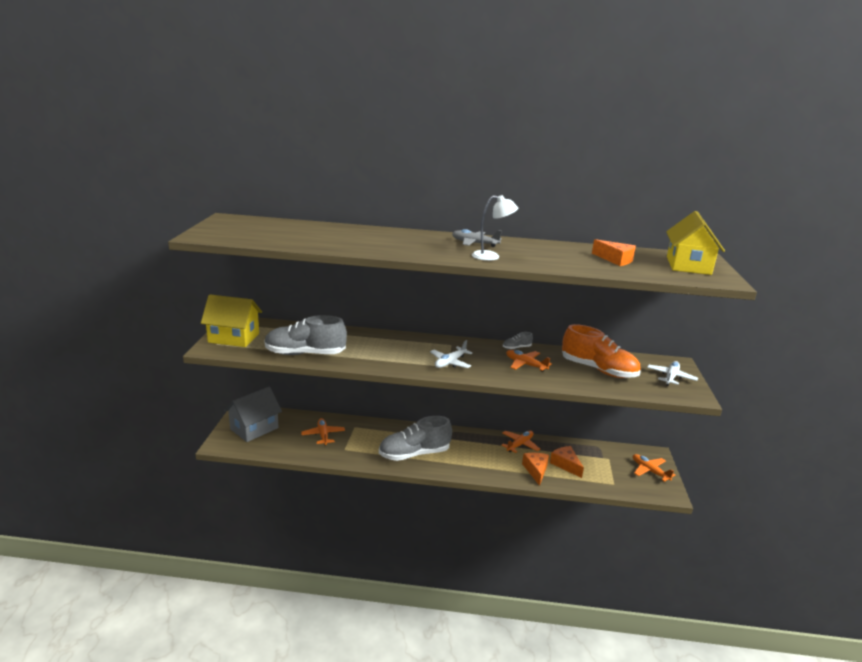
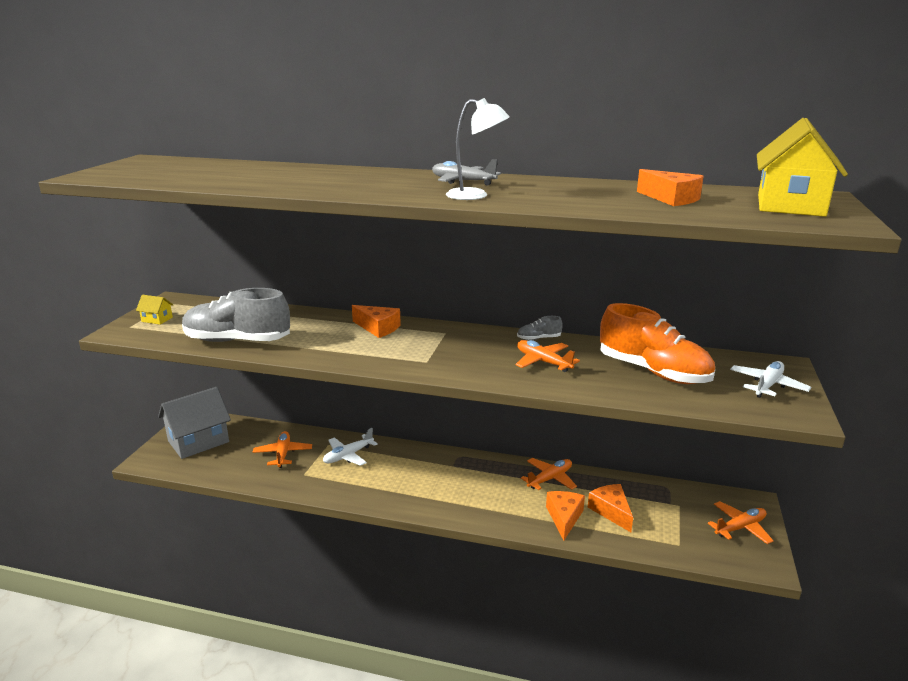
camera: 10 degrees right, 0 degrees up
yellow house [201,294,262,347] -> yellow house [136,295,173,325], size x0.43
grey shoe [379,416,452,461] -> none
white plane [430,340,472,368] -> white plane moved to [323,428,378,466]
orange plane [633,454,675,482] -> orange plane turned 90 degrees clockwise [708,501,773,544]
none -> orange cheese [352,305,401,338]

